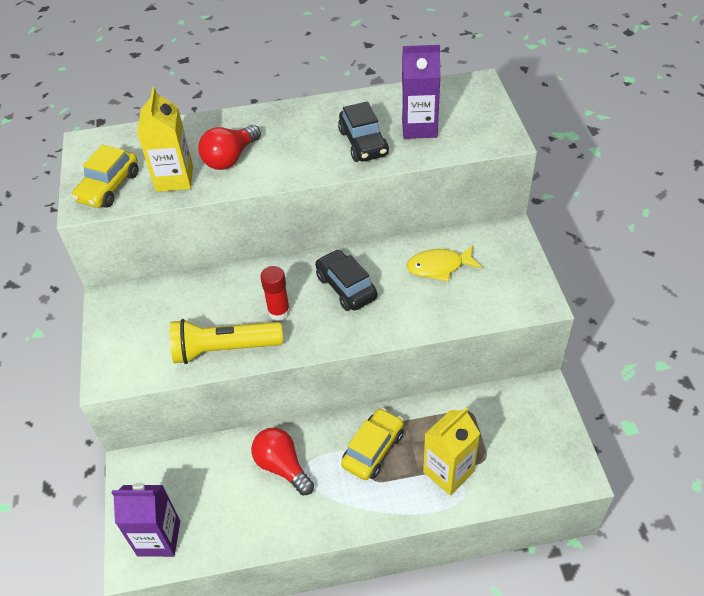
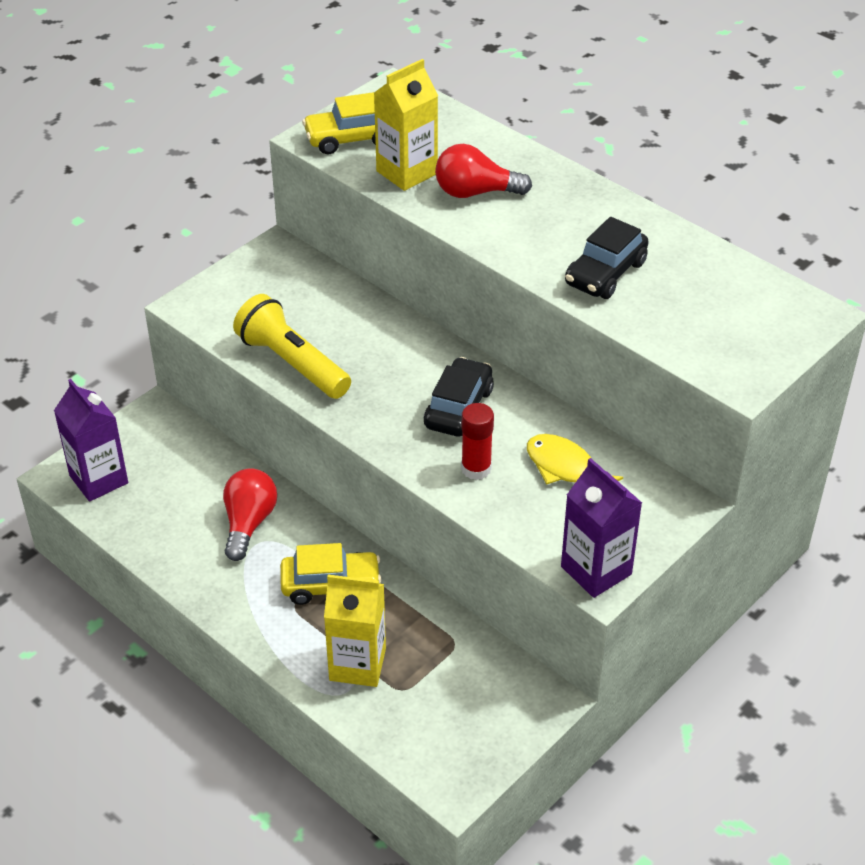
camera: 50 degrees right, 5 degrees down
red glue stick [260,266,290,321] -> red glue stick moved to [461,403,494,480]
purple carton [402,45,440,139] -> purple carton moved to [561,458,642,598]

